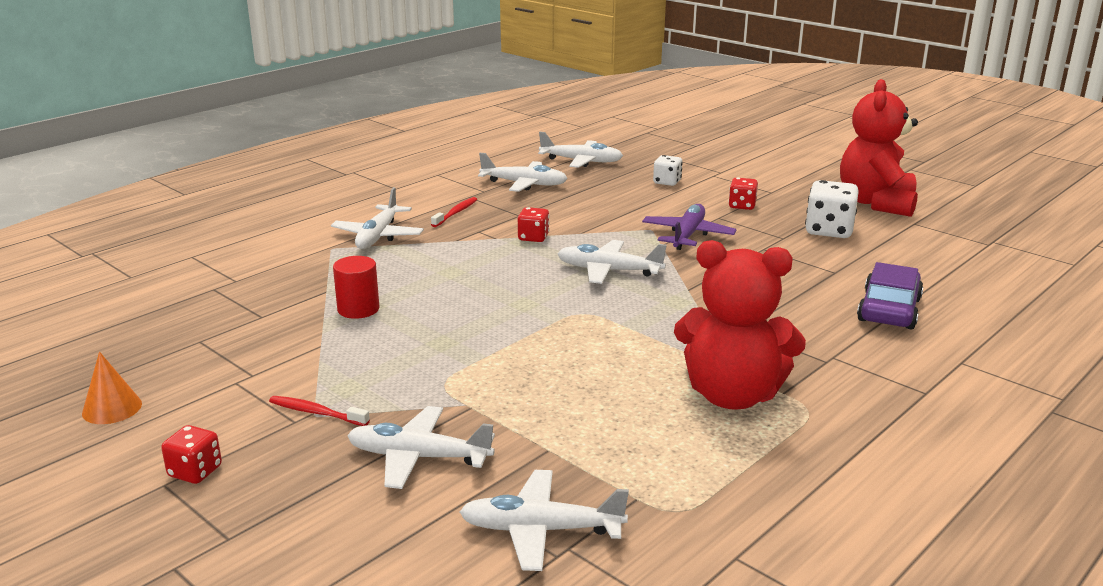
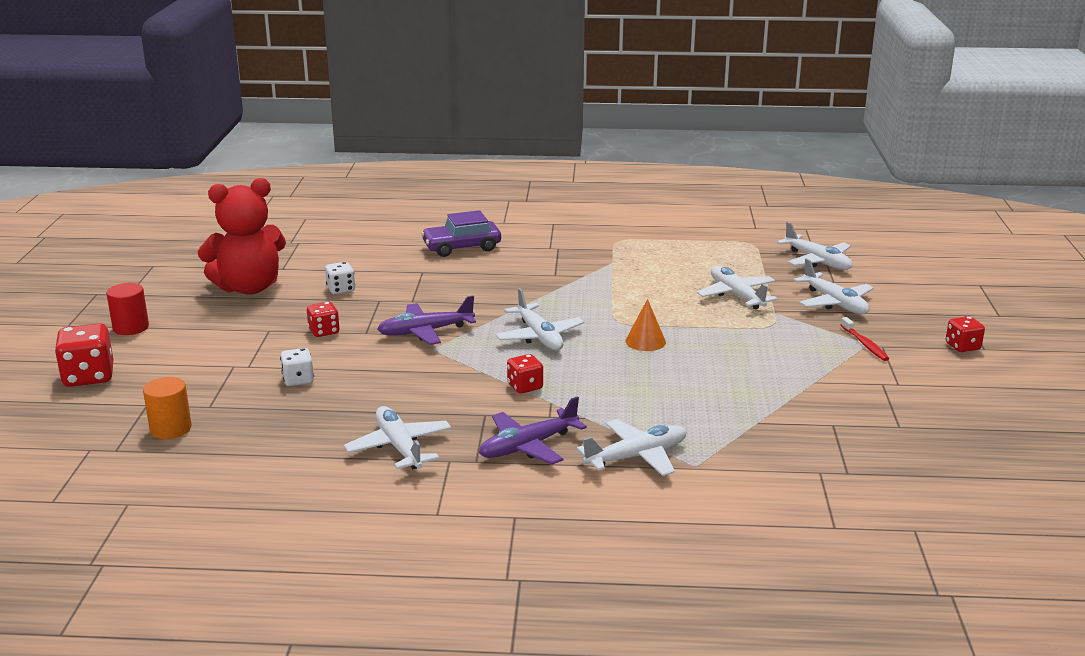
camera: 130 degrees left, 0 degrees up
orange cone [82,352,142,424] -> orange cone moved to [625,299,666,351]
red cylinder [333,256,379,319] -> red cylinder moved to [106,283,149,335]
red toothbrush [431,197,477,227] -> purple plane [479,396,587,465]
white plane [538,132,623,168] -> white plane moved to [697,266,778,309]
red teddy bear [674,240,806,410] -> none
white dice [805,180,859,238] -> white dice [325,262,355,294], size x0.60
none -> red dice [55,323,113,387]
none -> orange cylinder [143,377,192,439]

